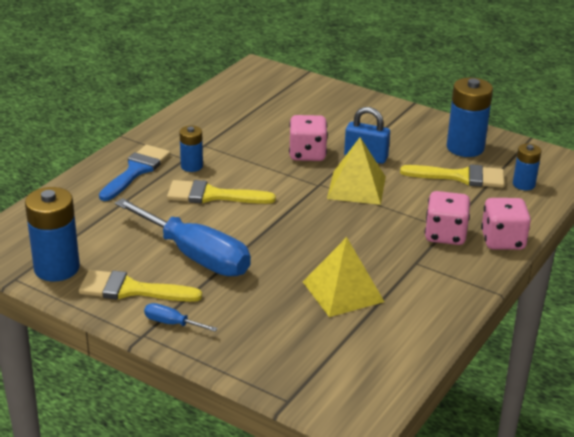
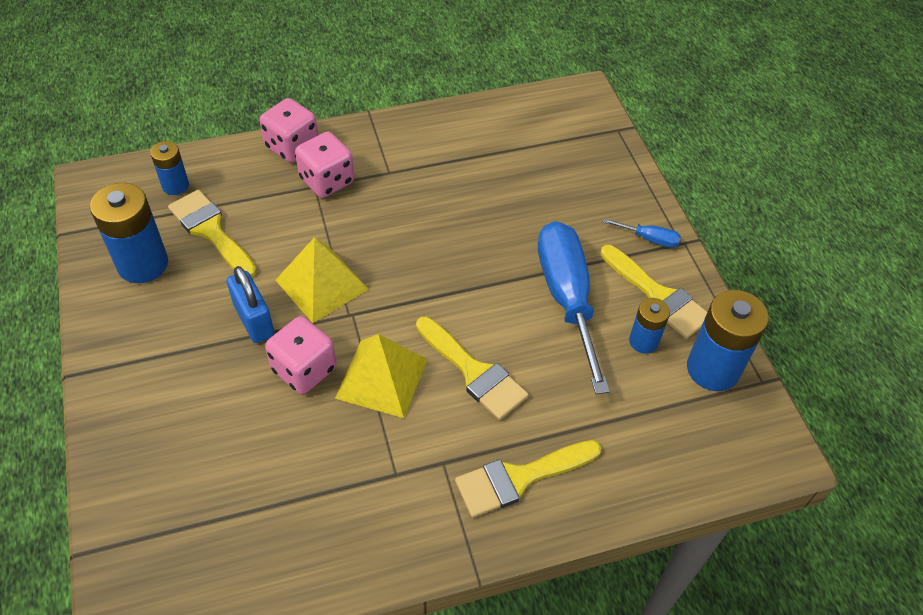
camera: 140 degrees left, 20 degrees up
blue brush [99,145,171,201] -> yellow brush [455,440,601,518]
blue screwdriver [144,303,218,332] -> blue screwdriver turned 45 degrees counterclockwise [602,218,681,248]
blue battery [179,126,203,172] -> blue battery moved to [629,298,670,354]
yellow pyramid [303,237,385,317] -> yellow pyramid moved to [335,334,427,418]

